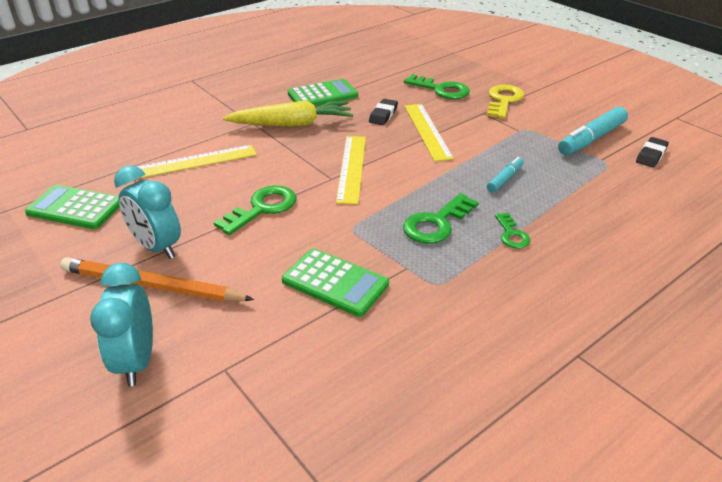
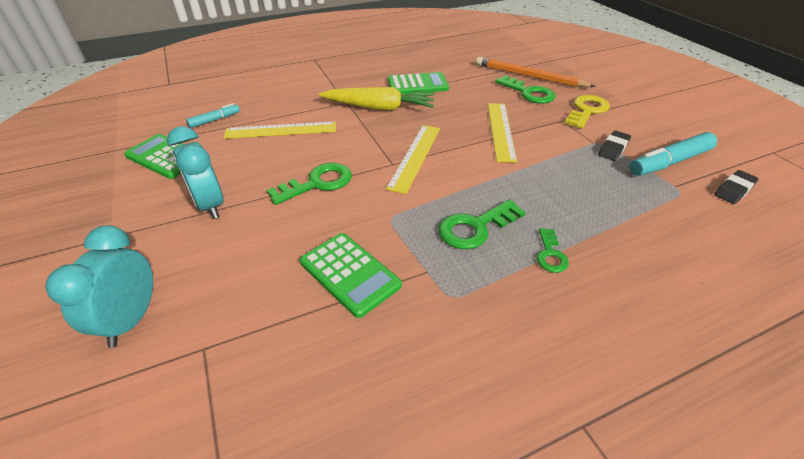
camera: 15 degrees right, 5 degrees up
orange pencil [60,257,254,302] -> orange pencil moved to [476,57,596,87]
black eraser [369,99,398,125] -> black eraser moved to [598,130,631,161]
turquoise marker [487,157,523,193] -> turquoise marker moved to [186,103,240,128]

